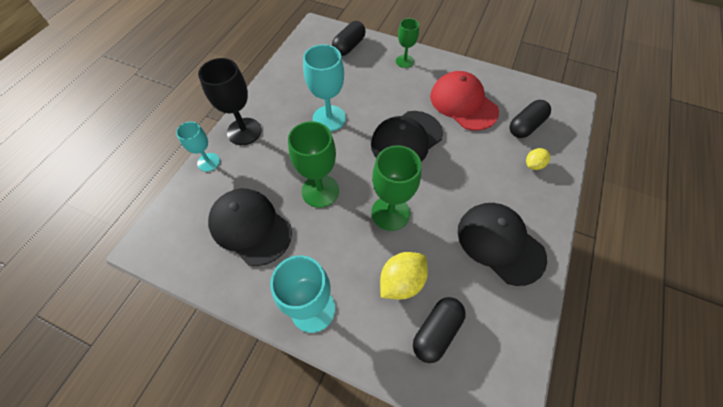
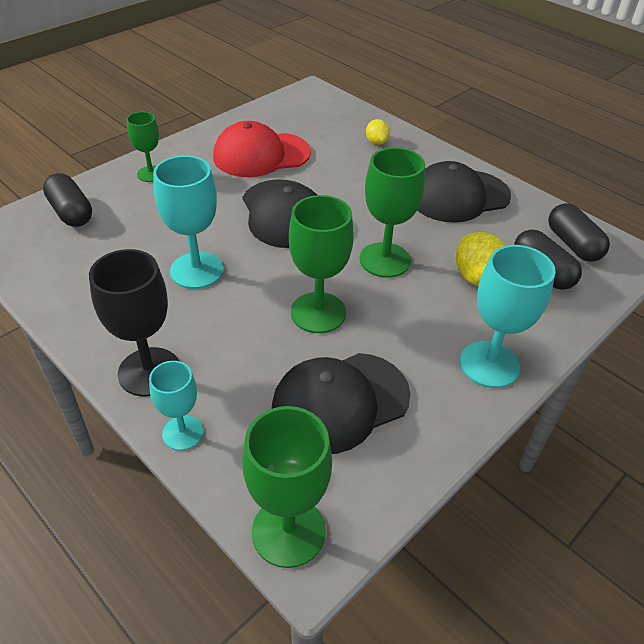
camera: 70 degrees left, 15 degrees down
black capsule [509,100,551,138] -> black capsule moved to [548,203,610,262]
none -> green goblet [242,406,332,568]

